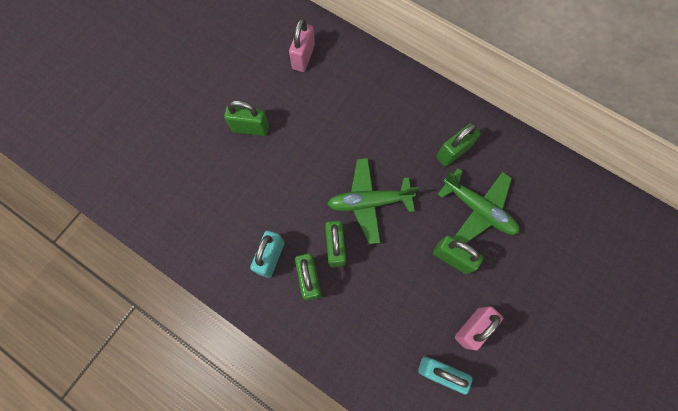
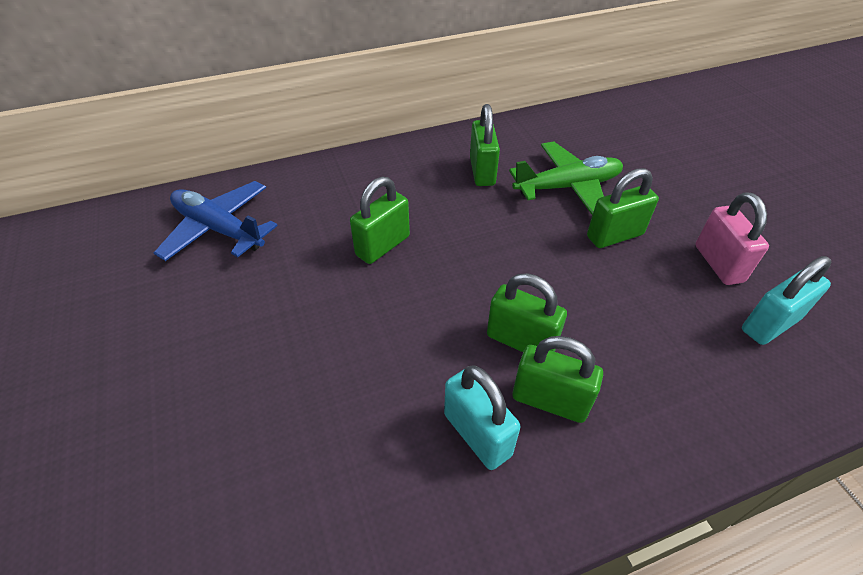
camera: 55 degrees left, 25 degrees down
green padlock [224,100,269,136] -> green padlock moved to [350,177,410,264]
pink padlock [289,19,315,72] -> blue plane [154,181,278,261]
green plane [328,158,419,244] -> none

